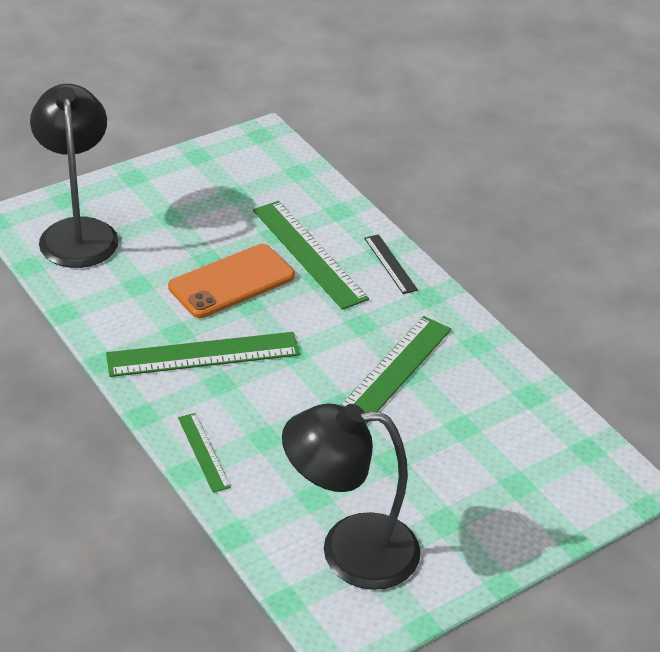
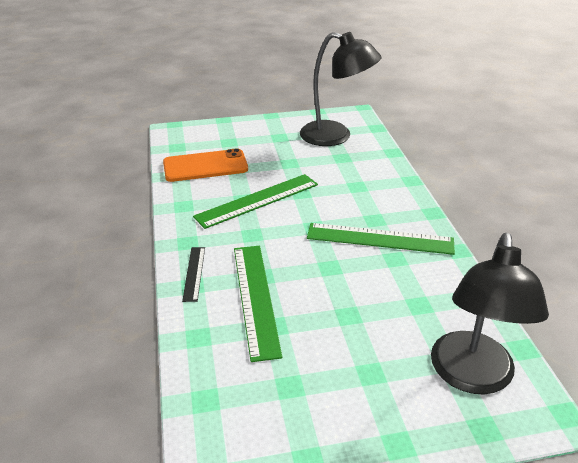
camera: 155 degrees left, 5 degrees down
orange phone [168,244,295,318] -> orange phone moved to [163,148,248,182]
green ruler [178,413,231,493] -> none

